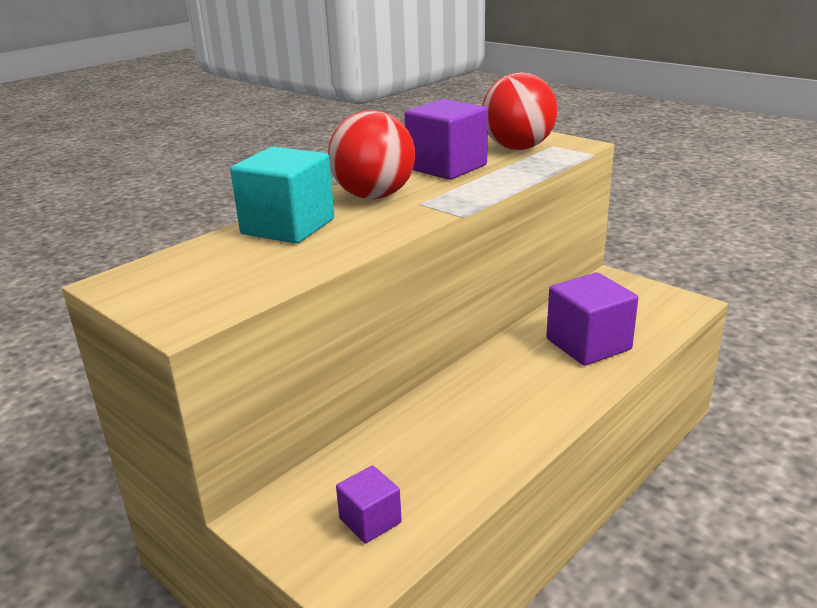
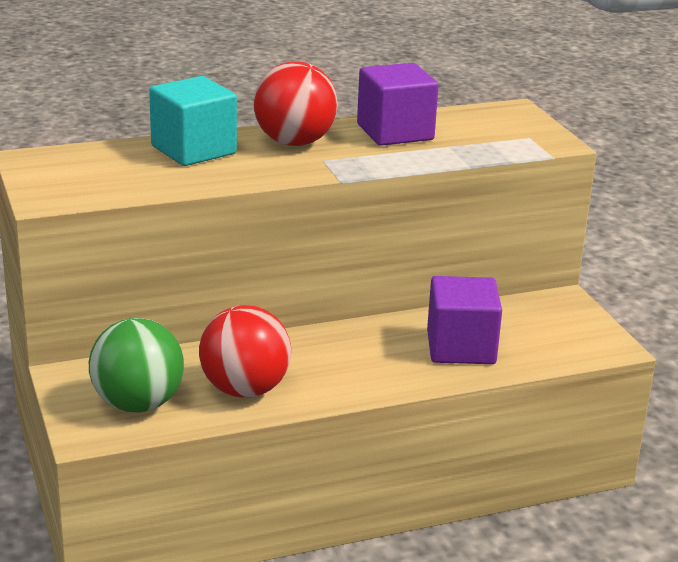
camera: 25 degrees right, 0 degrees up
purple cube [336,466,402,543] -> green ball [89,318,184,413]
red ball [482,72,557,150] -> red ball moved to [199,305,291,398]

